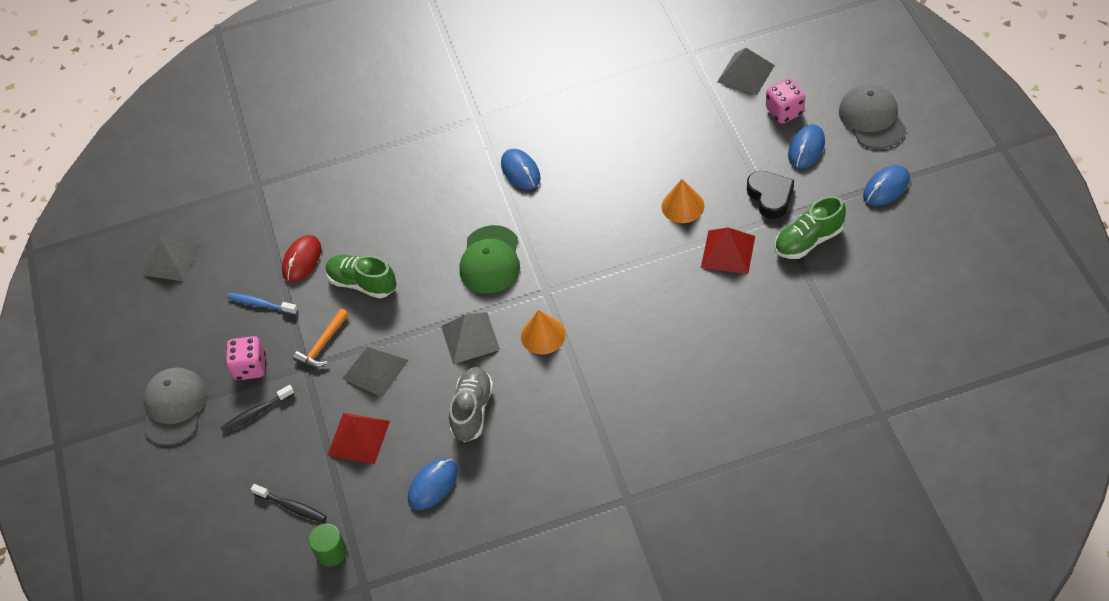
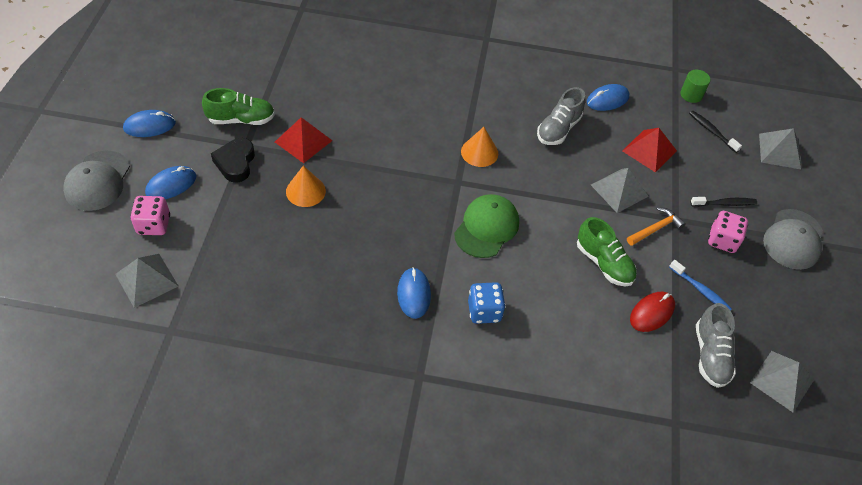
camera: 165 degrees left, 0 degrees up
grey pyramid [441,312,500,364] -> grey pyramid moved to [759,128,801,169]
none -> blue dice [468,282,506,324]
none -> grey shoe [696,303,736,388]

